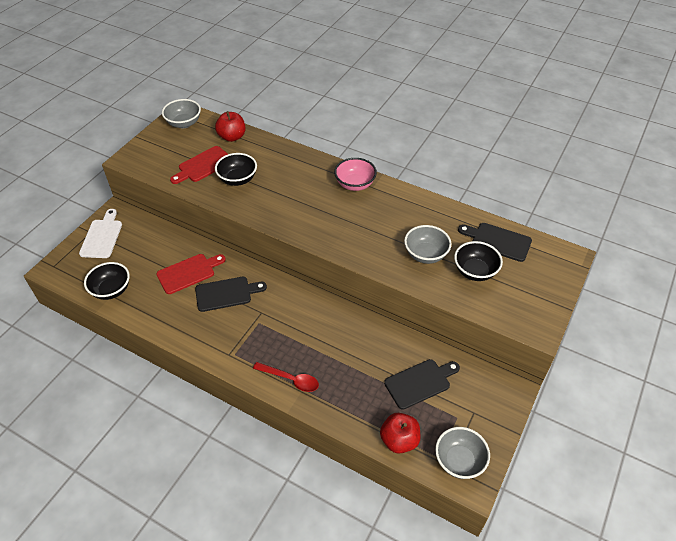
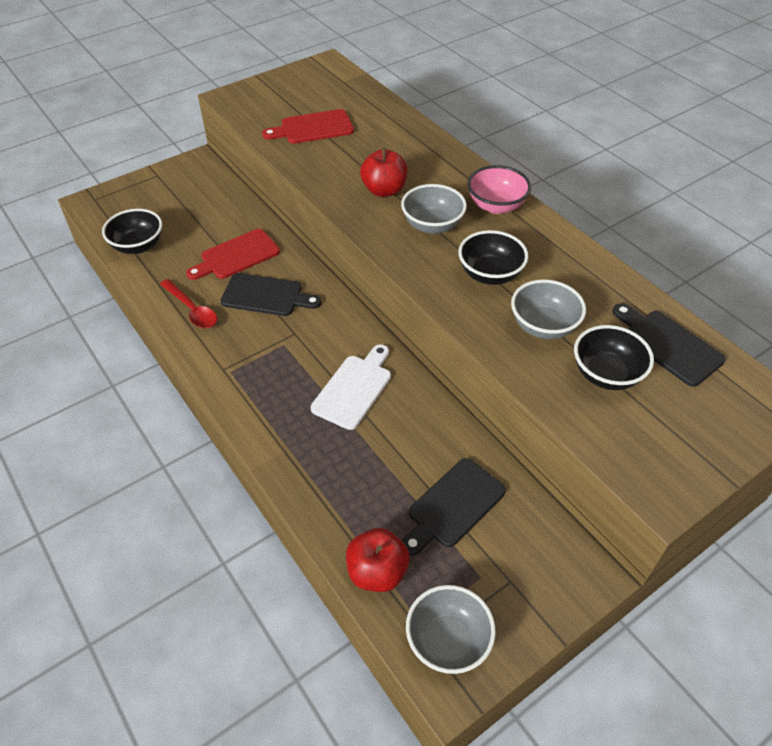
camera: 25 degrees right, 0 degrees up
white cutting board [79,209,122,258] -> white cutting board moved to [311,344,391,430]
red cutting board [157,254,226,294] -> red cutting board turned 150 degrees clockwise [186,229,280,280]
grey bowl [162,99,201,128] -> grey bowl moved to [401,184,467,234]
red apple [215,111,246,142] -> red apple moved to [360,148,407,197]
black bowl [215,153,257,186] -> black bowl moved to [458,230,528,285]
red spoon [253,362,319,392] -> red spoon moved to [160,279,217,328]
black cutting board [384,359,460,410] -> black cutting board turned 135 degrees clockwise [402,458,506,556]

